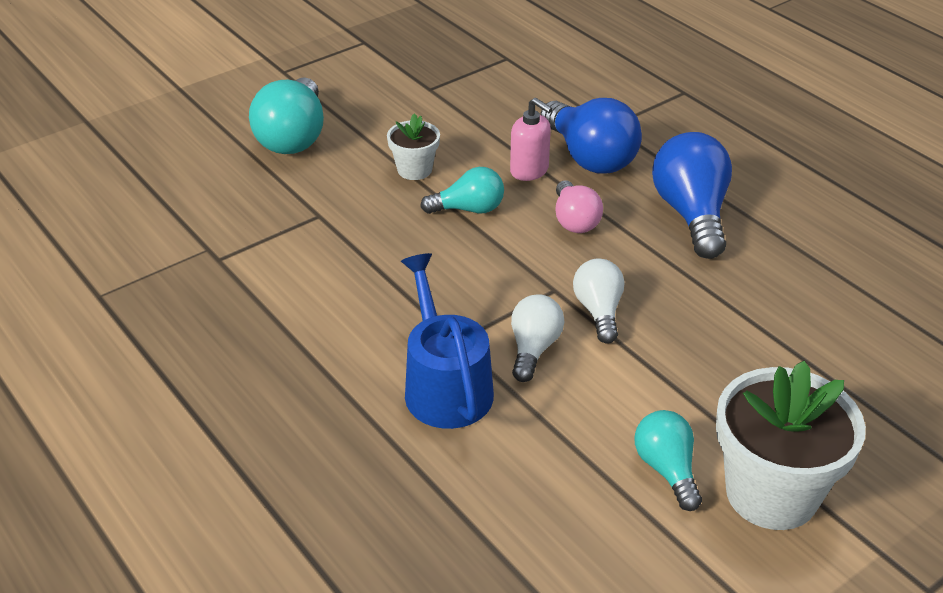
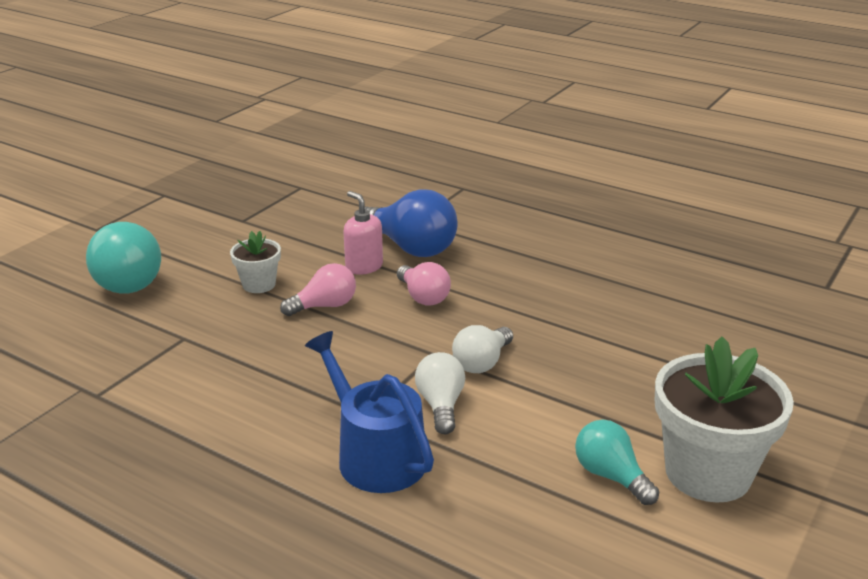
camera: 20 degrees left, 10 degrees down
turquoise light bulb [420,167,504,214] -> pink light bulb [280,263,356,316]
pink soap dispenser [510,98,552,181] -> pink soap dispenser turned 150 degrees counterclockwise [343,191,383,275]
white light bulb [573,259,624,344] -> white light bulb turned 120 degrees counterclockwise [452,325,513,373]
blue light bulb [652,132,732,259] -> none

